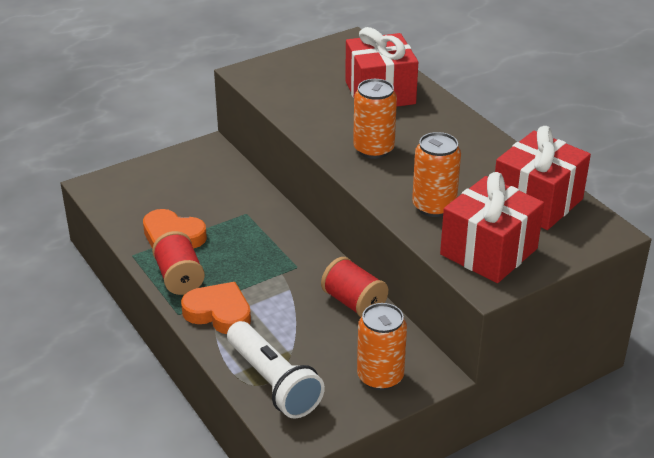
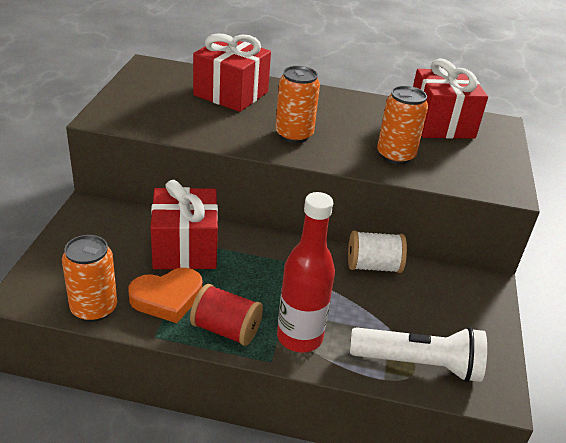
camera: 50 degrees left, 0 degrees up
orange heart [181,282,251,334] -> red bottle [277,192,335,353]
red spool [321,257,388,317] -> white spool [348,231,407,273]
orange can [357,303,407,390] -> orange can moved to [62,235,117,322]
red gift [440,172,544,283] -> red gift moved to [151,180,218,269]

